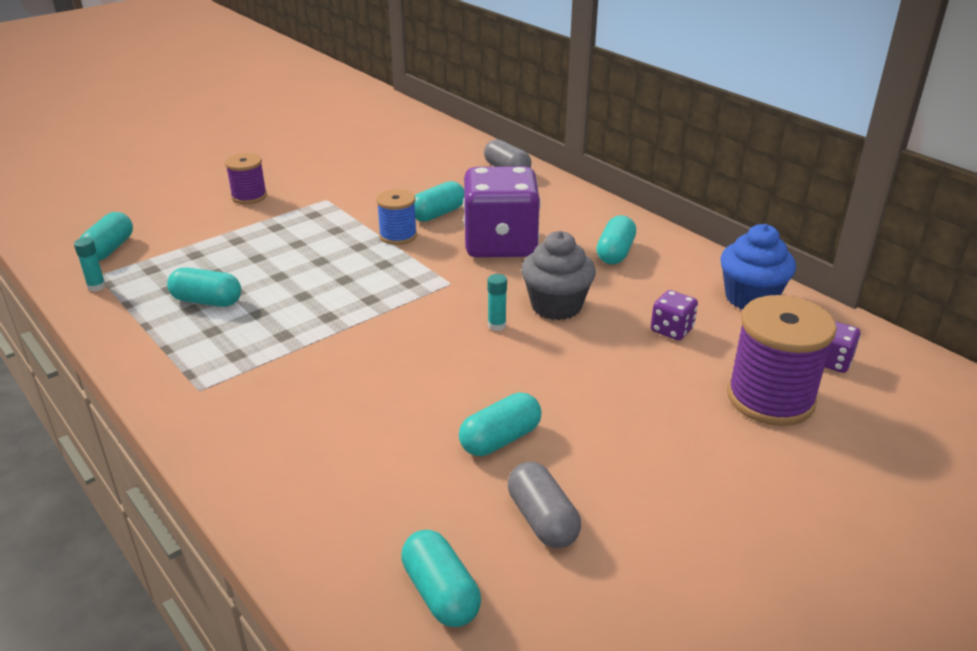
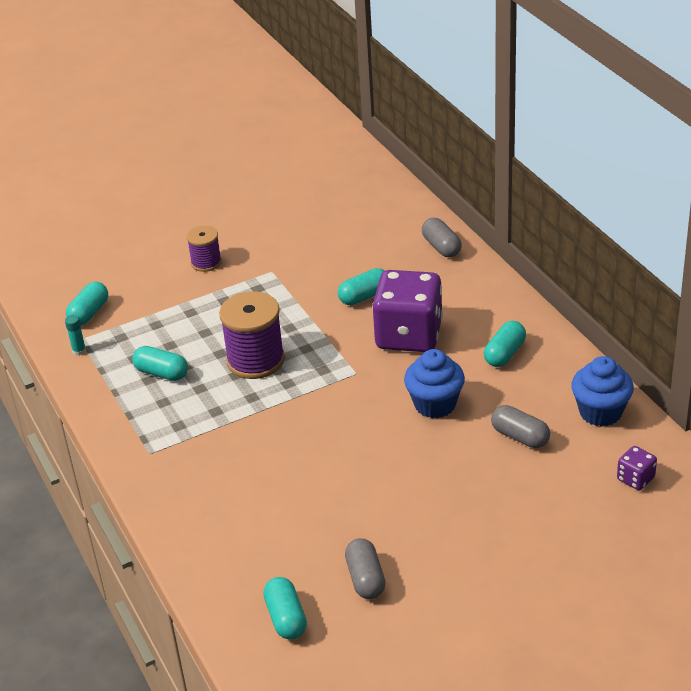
camera: 15 degrees right, 5 degrees up
blue spool [376,189,417,245] -> none
turquoise capsule [459,393,542,456] -> none
turquoise glue stick [487,274,507,331] -> none
grey cupcake [521,231,596,320] -> blue cupcake [404,349,465,418]
purple dice [651,290,698,340] -> grey capsule [491,405,550,448]
purple spool [727,295,837,426] -> purple spool moved to [219,291,285,379]

